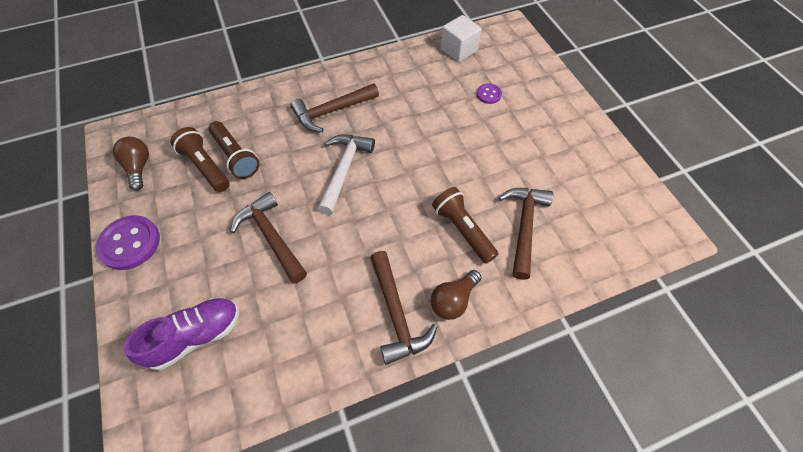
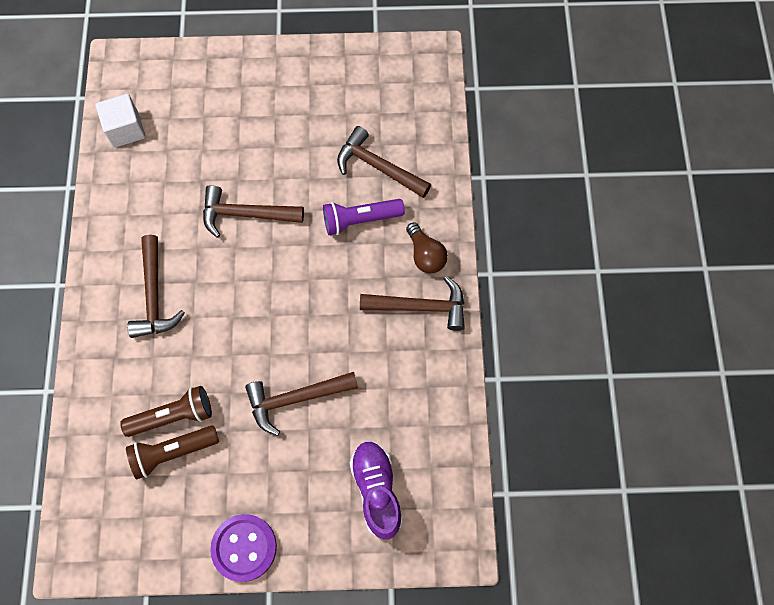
camera: 70 degrees left, 10 degrees up
brown light bulb [113,137,149,191] -> none
white hammer [318,134,375,215] -> none
brown flashlight [432,187,498,264] -> purple flashlight [323,199,405,235]
purple button [477,83,502,104] -> none
none -> brown hammer [203,185,304,238]

